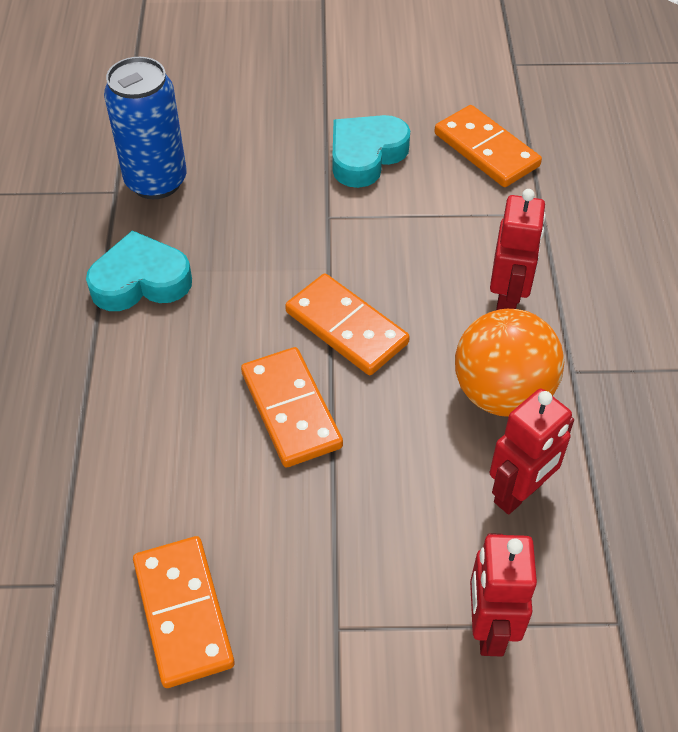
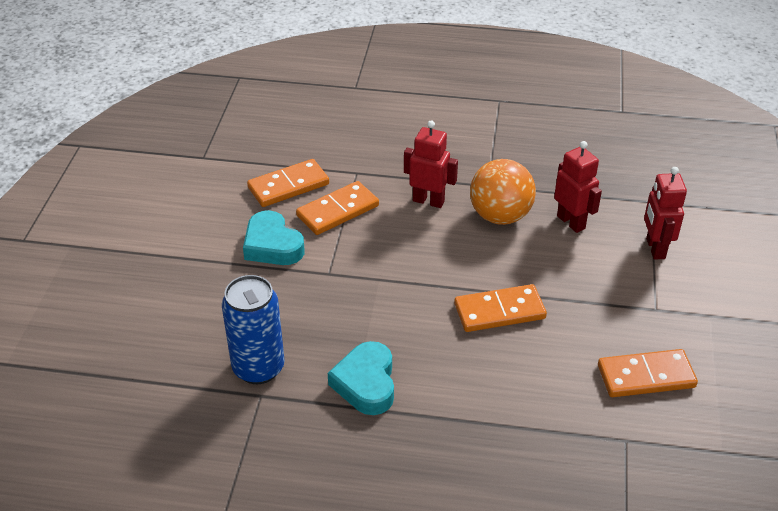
camera: 80 degrees left, 10 degrees down
orange domino [285,274,410,375] -> orange domino moved to [296,181,379,235]
red robot [470,533,537,656] -> red robot turned 75 degrees clockwise [644,167,687,260]

